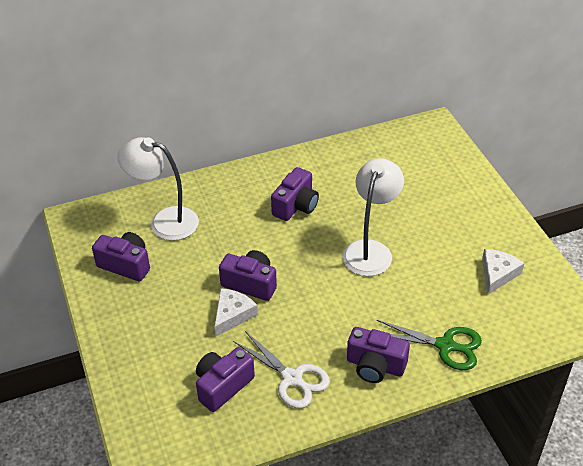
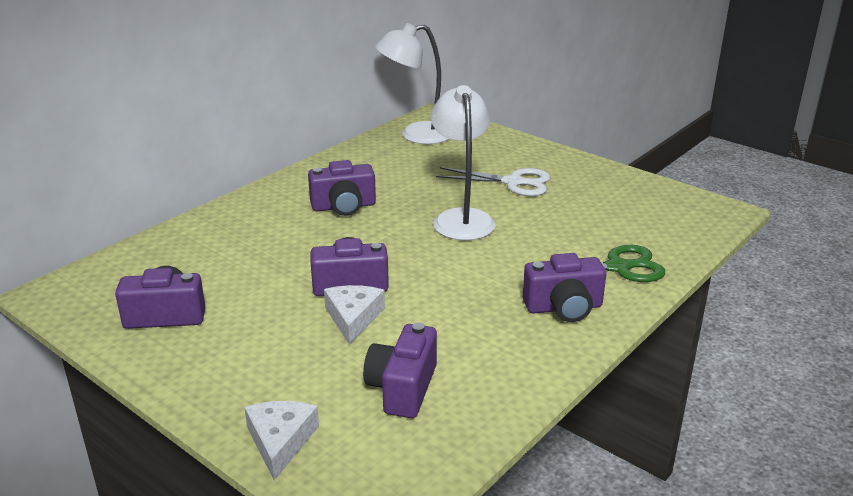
camera: 30 degrees left, 15 degrees down
white lamp [117,137,199,241] -> white lamp moved to [375,23,449,144]
white scissors [233,331,330,409] -> white scissors moved to [436,167,550,196]
purple camera [271,167,319,221] -> purple camera turned 75 degrees clockwise [308,160,376,216]
white cheese [482,249,525,294] -> white cheese moved to [244,401,319,481]

